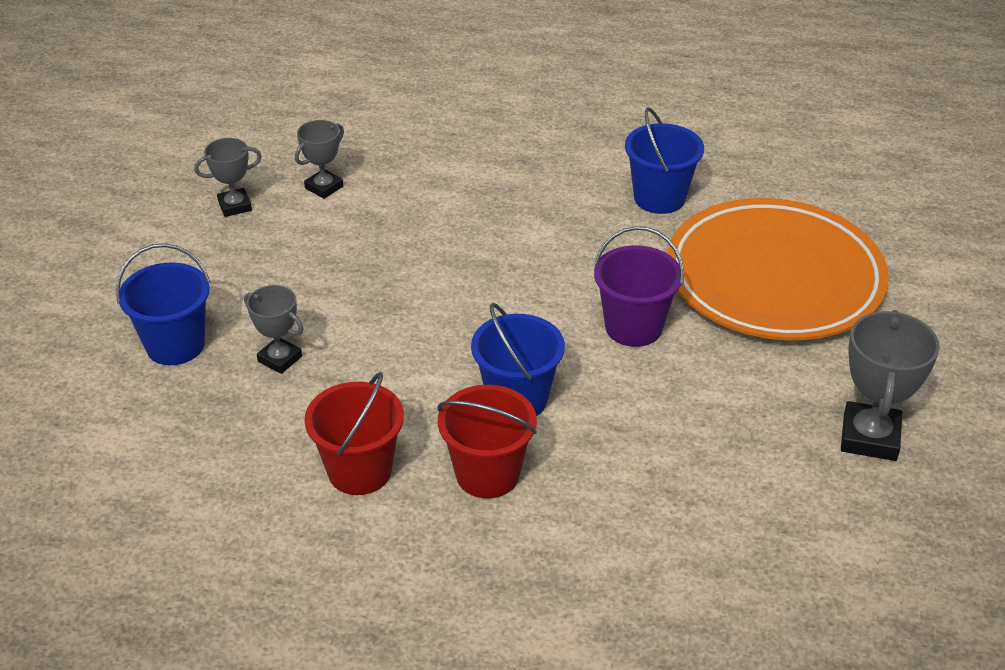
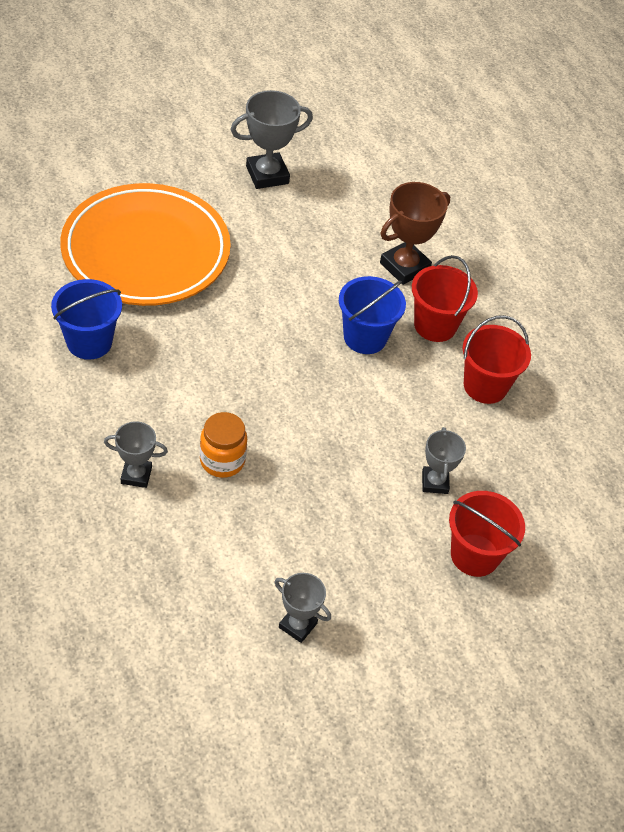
camera: 130 degrees left, 10 degrees up
blue bucket [116,243,210,365] -> red bucket [449,491,525,577]
grey trophy [295,120,344,199] -> grey trophy moved to [104,421,168,488]
purple bucket [594,226,684,347] -> none
none -> orange jar [200,412,247,478]
none -> brown trophy [380,182,450,285]

